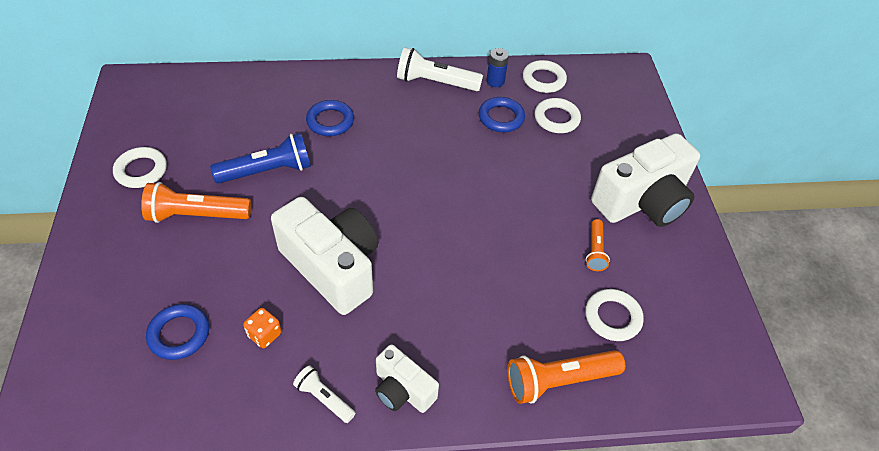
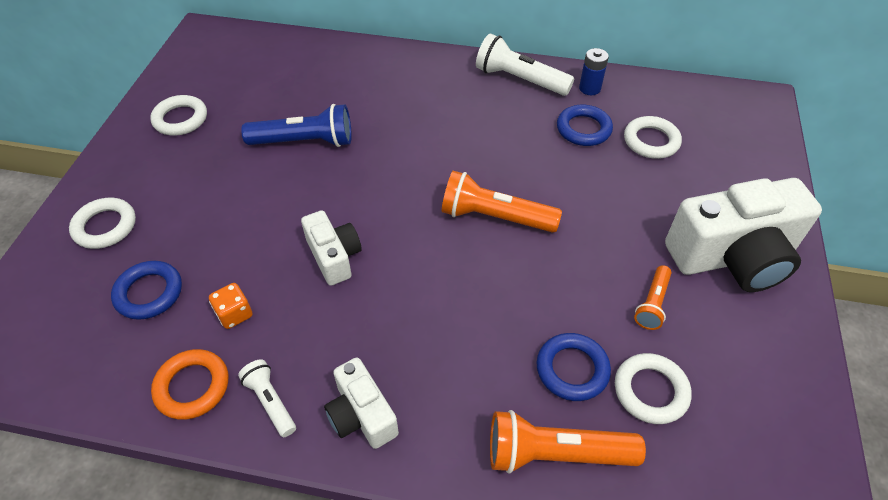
camera: 20 degrees right, 0 degrees up
orange flashlight [141,182,251,223] -> orange flashlight moved to [442,171,562,233]
white camera [271,197,378,315] -> white camera [301,210,362,286], size x0.53
blue ring [306,100,354,136] -> blue ring moved to [536,333,611,401]
white ring [523,60,567,93] -> white ring moved to [69,198,136,249]
none -> orange ring [151,349,228,420]

